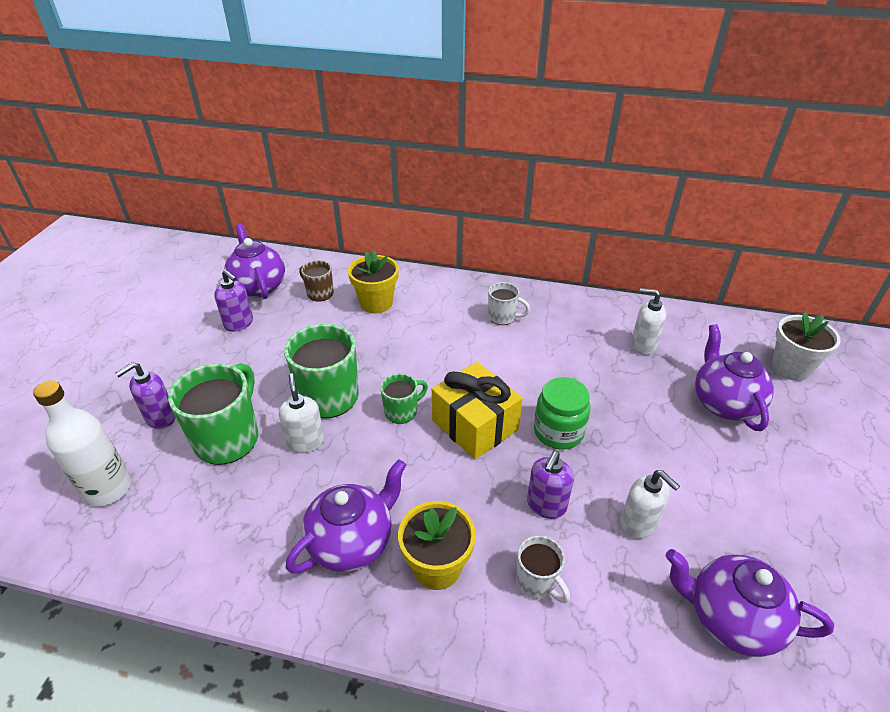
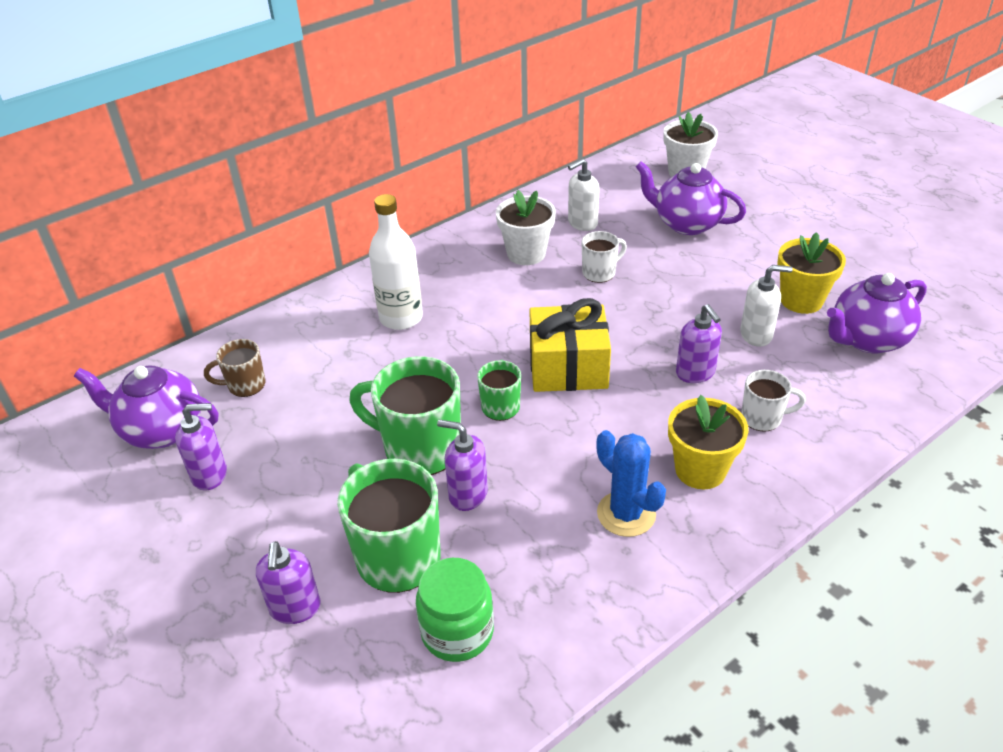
camera: 50 degrees left, 0 degrees up
white bottle [33,381,131,507] -> white bottle moved to [369,194,423,330]
white soap dispenser [279,373,324,453] -> purple soap dispenser [437,420,488,511]
purple teapot [286,459,406,574] -> blue cactus [596,430,666,537]
yellow flower pot [348,250,399,313] -> yellow flower pot moved to [777,232,846,314]
white mug [488,282,530,325] -> white mug moved to [581,231,627,283]
green jar [534,377,590,449] -> green jar moved to [416,558,494,662]
none -> white flower pot [496,190,556,265]

